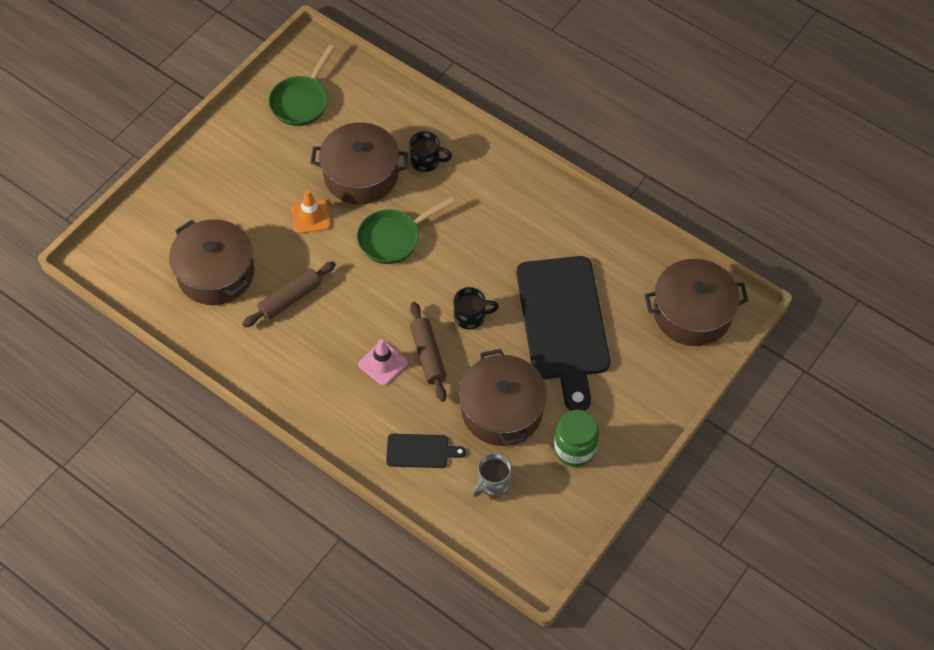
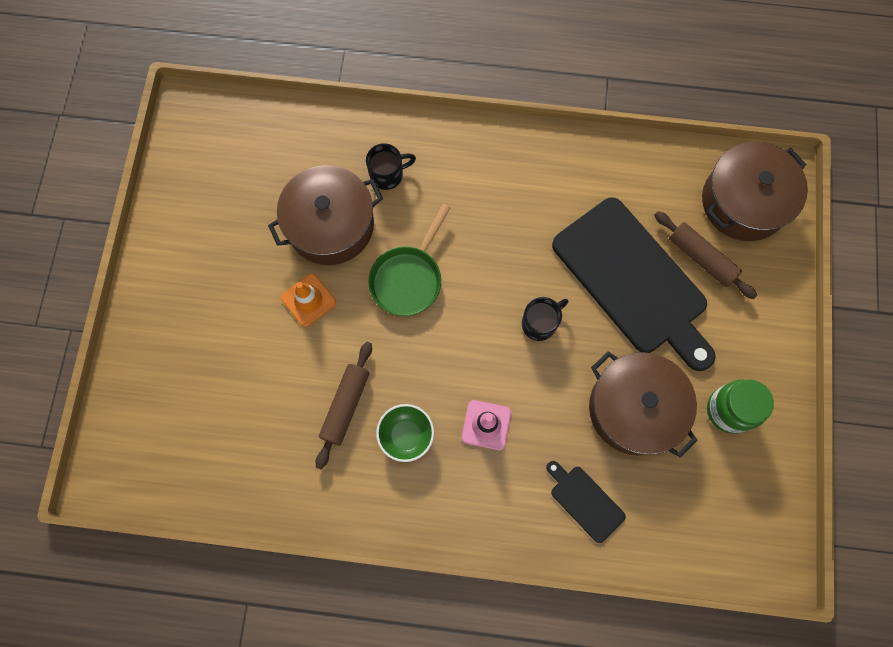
camera: 30 degrees left, 15 degrees up
brown pot [169,219,254,305] -> none
green pan [269,45,335,126] -> none
black cutting board [386,434,466,468] -> black cutting board turned 105 degrees counterclockwise [546,461,626,543]
brown rolling pin [410,302,447,402] -> brown rolling pin moved to [654,211,757,299]
grey mug [472,452,512,497] -> none
none -> green bowl [376,404,434,462]

